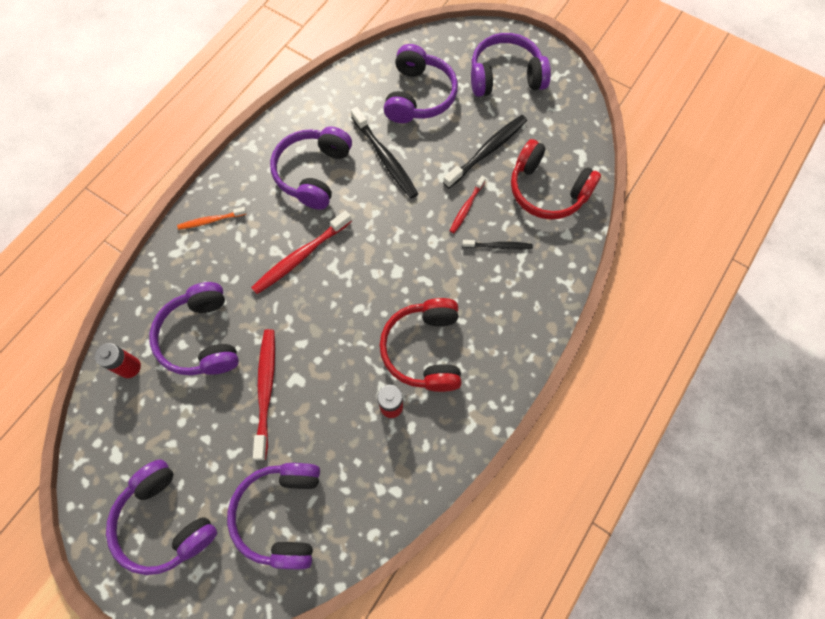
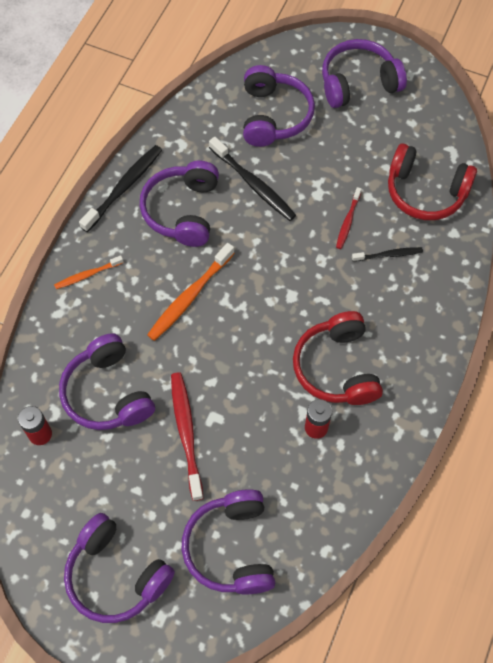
camera: 10 degrees left, 5 degrees down
red toothbrush [251,210,352,294] -> orange toothbrush [147,243,235,341]
black toothbrush [443,115,527,188] -> black toothbrush moved to [79,145,162,232]

